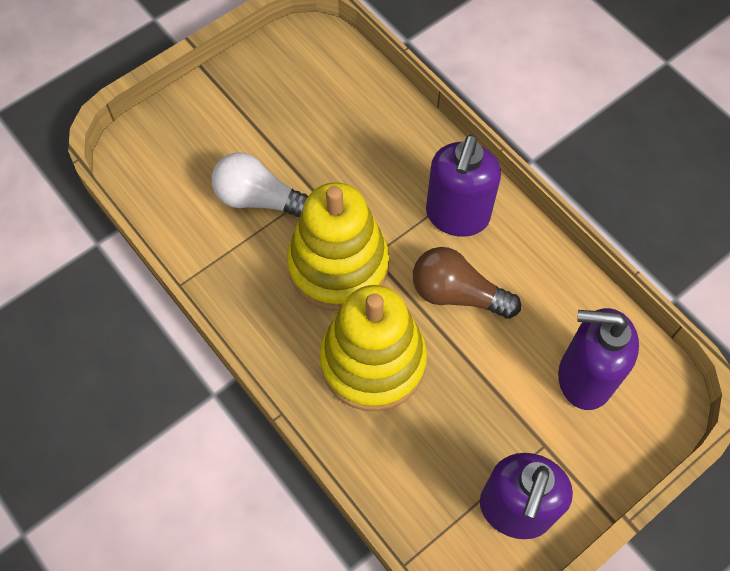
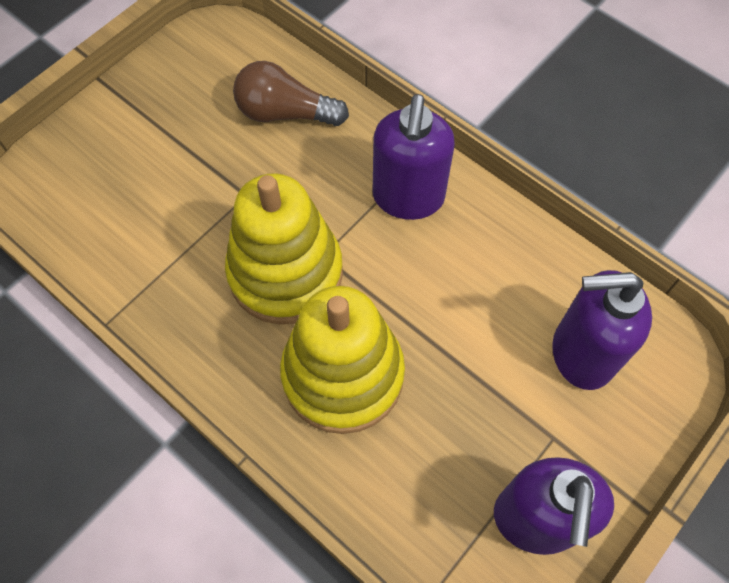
camera: 10 degrees left, 0 degrees up
white light bulb [212,152,308,217] -> none
brown light bulb [413,247,521,319] -> brown light bulb moved to [233,61,349,126]

